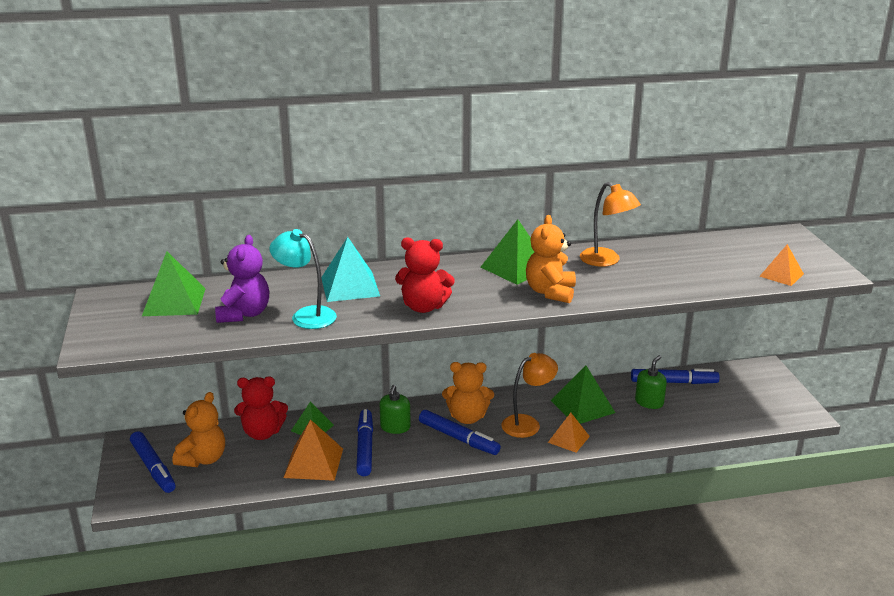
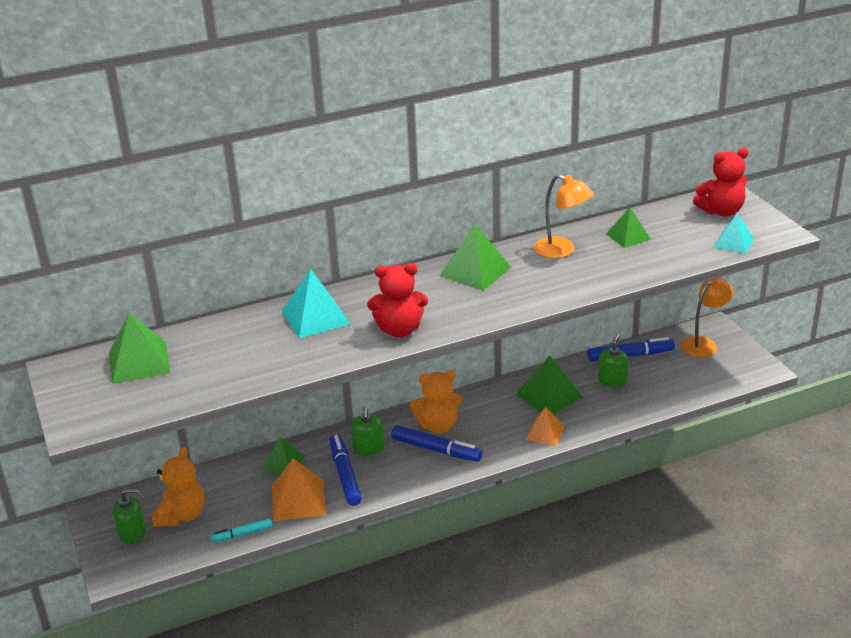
camera: 10 degrees left, 5 degrees up
blue marker [130,431,176,493] -> green soap dispenser [113,488,146,545]
purple teddy bear [215,235,269,323] -> none
red teddy bear [234,377,288,440] -> red teddy bear moved to [693,148,749,217]
turquoise lamp [269,229,337,329] -> none
orange lamp [501,353,558,438] -> orange lamp moved to [681,277,733,358]
orange teddy bear [526,215,576,303] -> none
orange pyramid [759,244,804,286] -> turquoise pyramid [713,213,754,254]
none -> turquoise marker [210,519,272,543]
none -> green pyramid [606,208,651,248]

